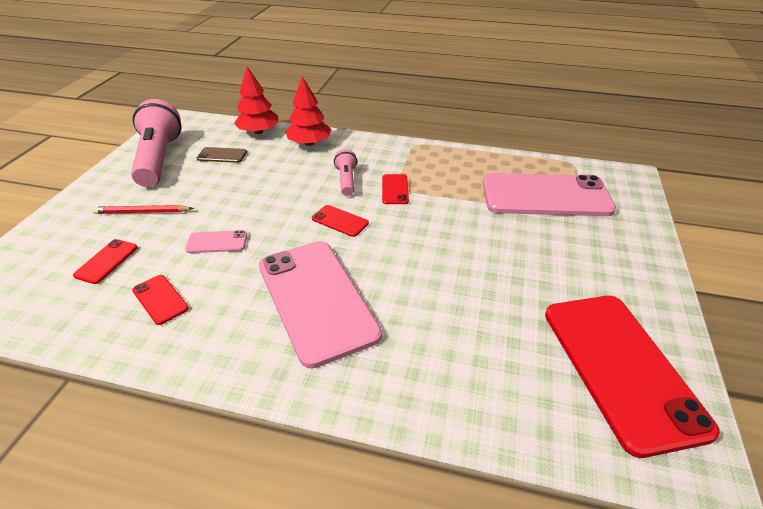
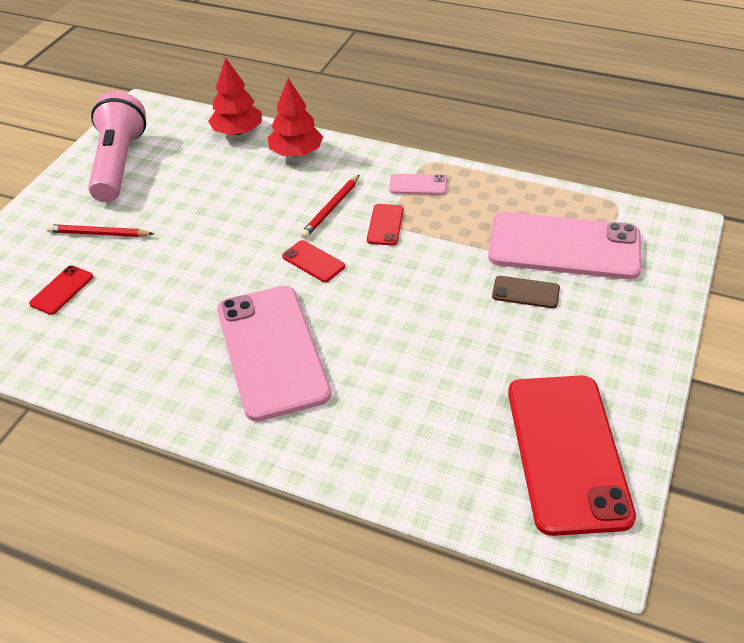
camera: 10 degrees right, 5 degrees up
red phone [132,275,189,325] -> none
pink phone [185,230,247,253] -> pink phone moved to [389,174,447,195]
brown phone [197,147,247,163] -> brown phone moved to [492,276,560,308]
pink flashlight [334,149,357,196] -> red pencil [300,175,360,238]

